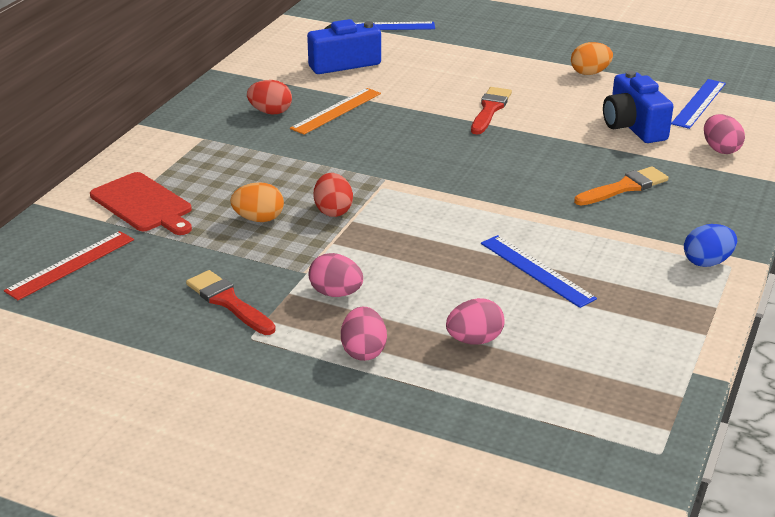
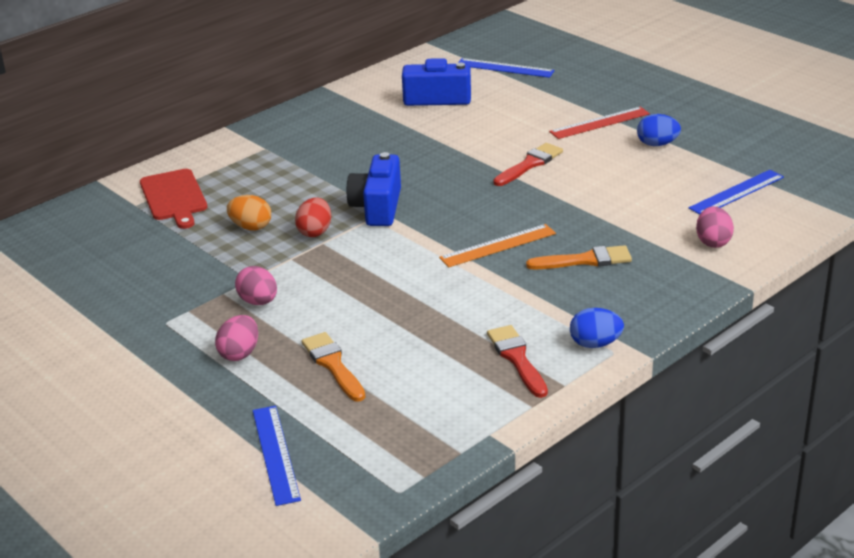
camera: 25 degrees right, 0 degrees up
red ruler [4,231,134,300] -> red ruler moved to [549,107,650,139]
red brush [186,270,276,335] -> red brush moved to [487,325,548,398]
red egg [247,80,292,114] -> none
orange ruler [290,88,381,135] -> orange ruler moved to [439,224,556,267]
pink egg [446,298,504,345] -> orange brush [302,332,365,402]
blue ruler [481,235,597,308] -> blue ruler moved to [253,406,301,506]
orange egg [571,42,613,75] -> blue egg [637,114,681,146]
blue camera [603,71,673,143] -> blue camera moved to [346,152,401,226]

